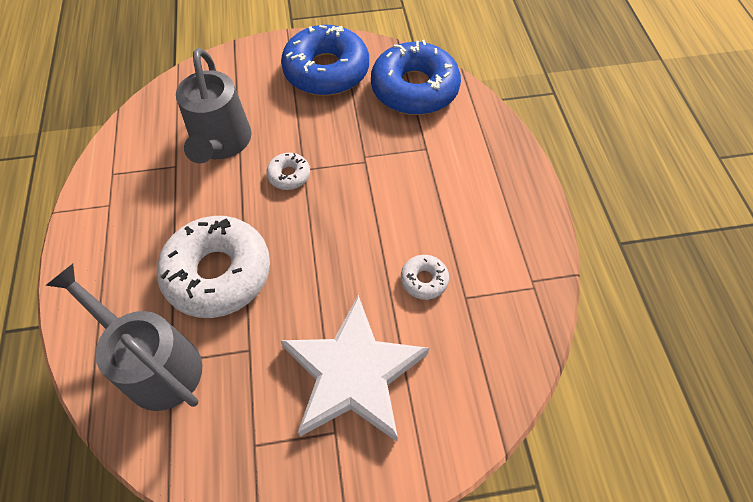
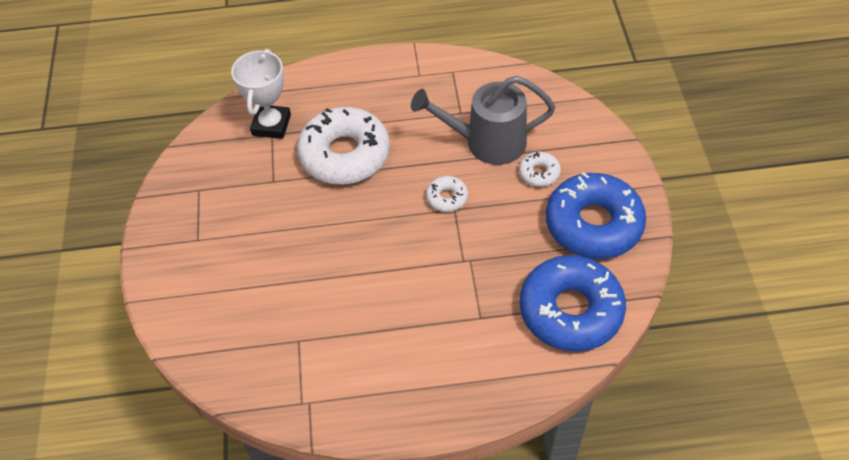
camera: 95 degrees right, 5 degrees down
grey watering can [45,264,202,411] -> white trophy [231,49,291,139]
white star [280,295,429,441] -> none
white donut [401,255,449,300] -> white donut moved to [519,152,561,187]

